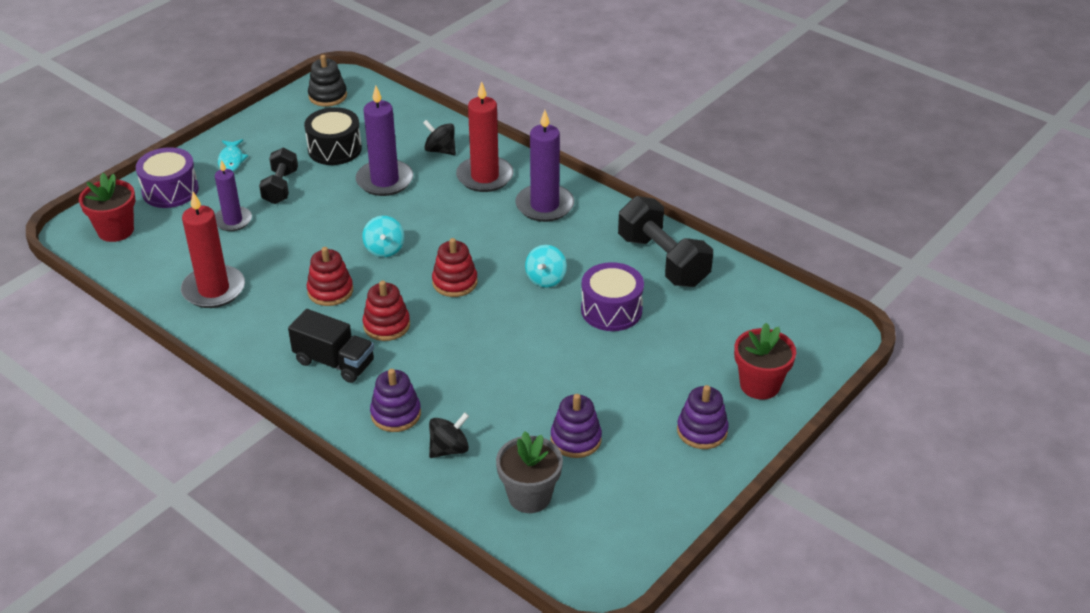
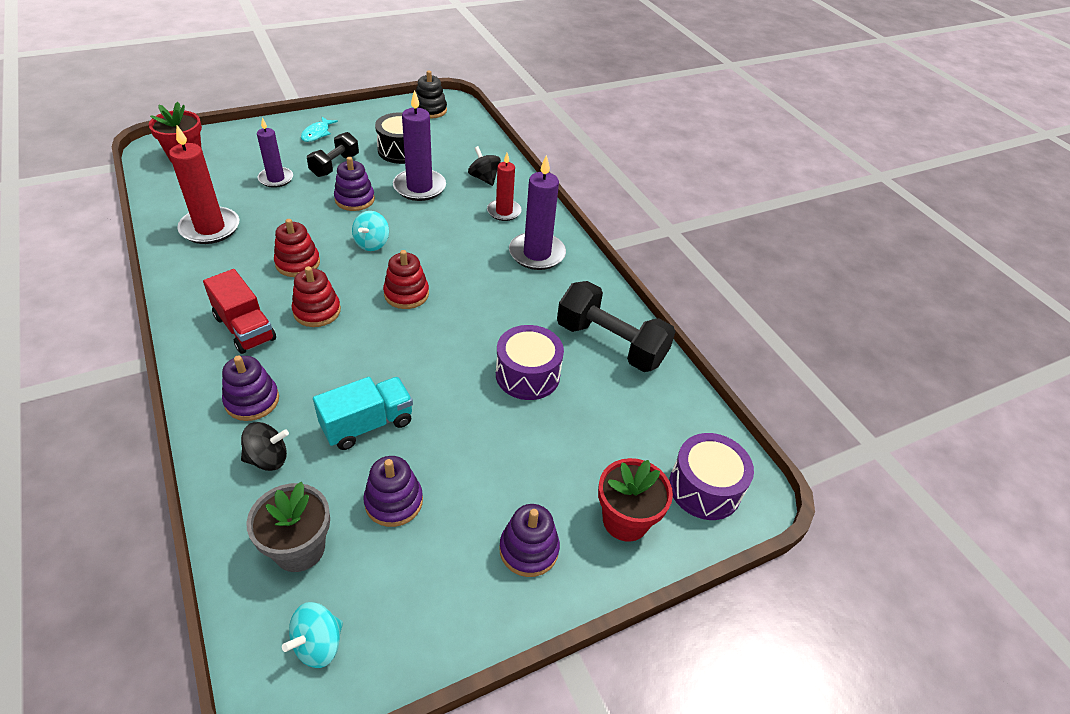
camera: 20 degrees right, 5 degrees up
purple drum [136,147,199,208] -> purple drum moved to [669,433,754,520]
black truck [288,309,374,383] -> red truck [203,269,276,354]
red candle [456,81,514,192] -> red candle [487,153,522,221], size x0.64
turquoise spinning top [525,245,567,288] -> turquoise spinning top moved to [282,602,343,668]
black dumbbell [618,196,713,287] -> black dumbbell turned 45 degrees counterclockwise [557,281,675,372]
none -> turquoise truck [313,377,413,450]
none -> purple stacking toy [334,157,375,211]

